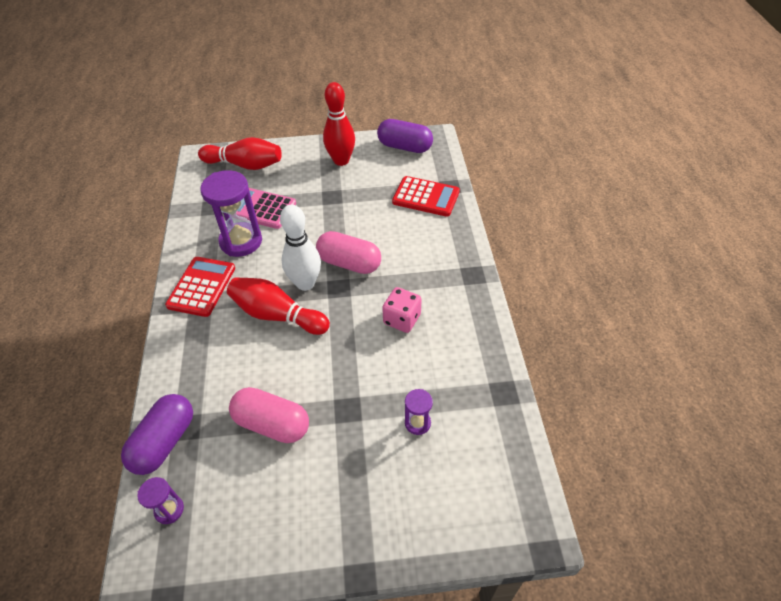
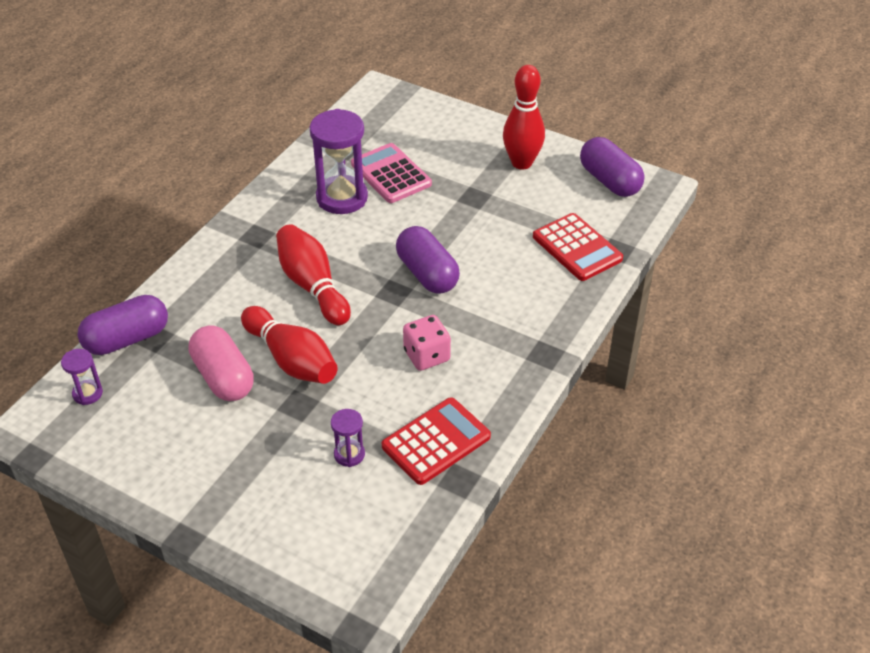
camera: 35 degrees right, 5 degrees down
red calculator [165,257,235,317] -> red calculator moved to [382,397,491,485]
red bowling pin [198,137,282,170] -> red bowling pin moved to [241,306,338,384]
white bowling pin [280,205,321,291] -> none
pink capsule [316,231,381,274] -> purple capsule [396,226,460,294]

